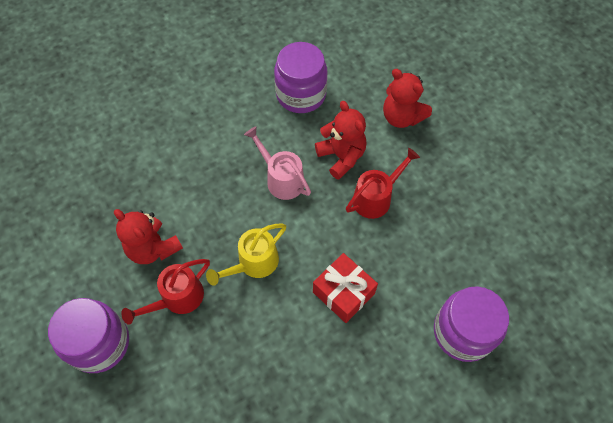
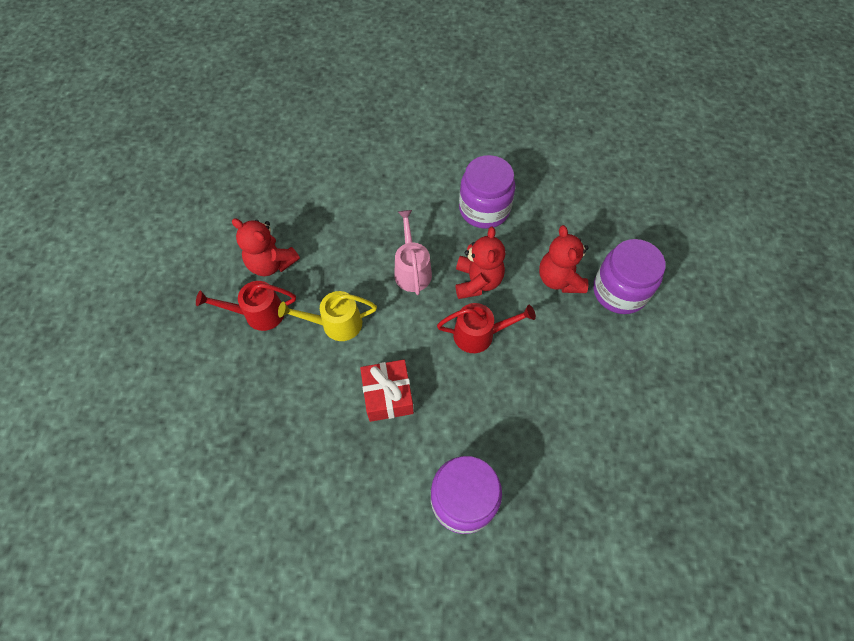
camera: 35 degrees right, 0 degrees up
purple jar [48,298,129,373] -> purple jar moved to [593,239,666,314]
red teddy bear [114,209,183,264] -> red teddy bear turned 45 degrees counterclockwise [232,218,300,276]

